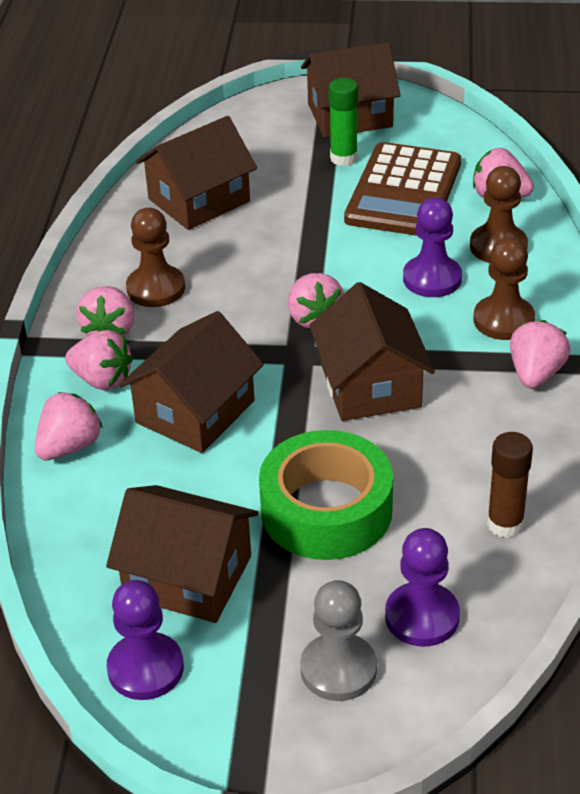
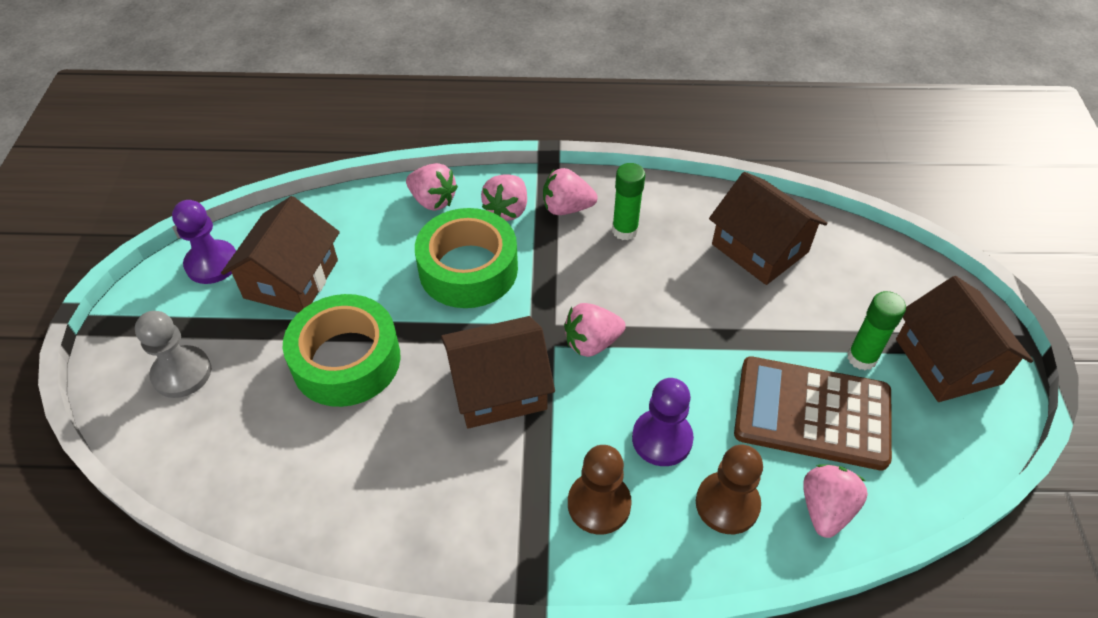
camera: 85 degrees right, 10 degrees up
brown house [119,311,264,453] -> green tape [415,208,518,308]
brown pawn [126,208,185,307] -> green glue stick [612,163,645,240]
purple pawn [385,528,460,647] -> none
brown glue stick [487,432,533,538] -> none
pink strawberry [510,320,571,388] -> none

